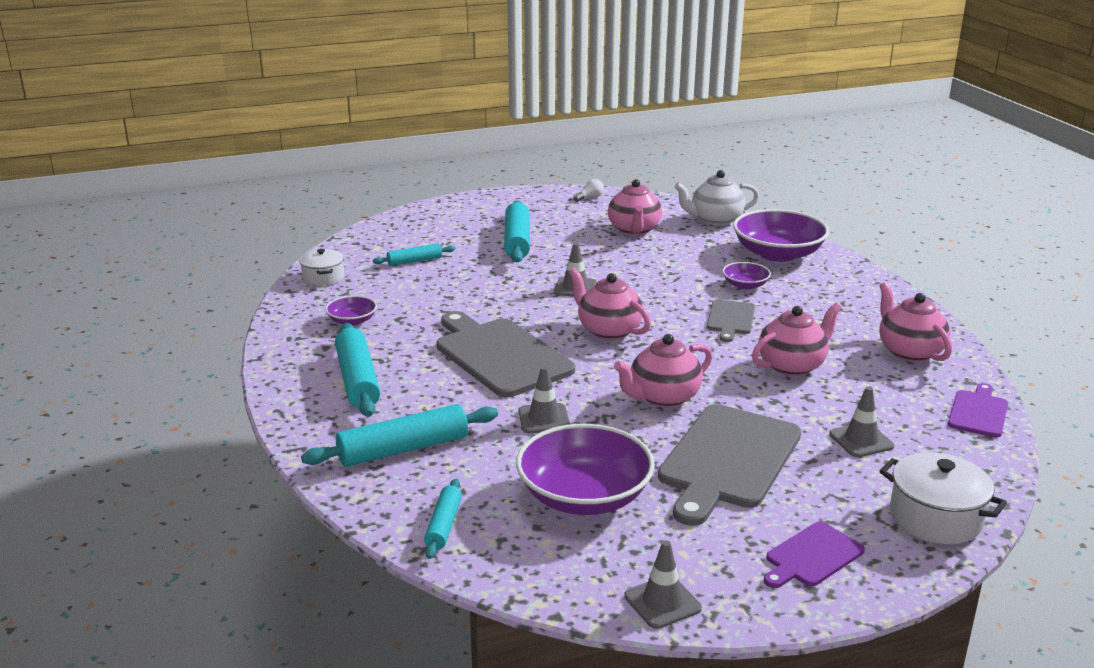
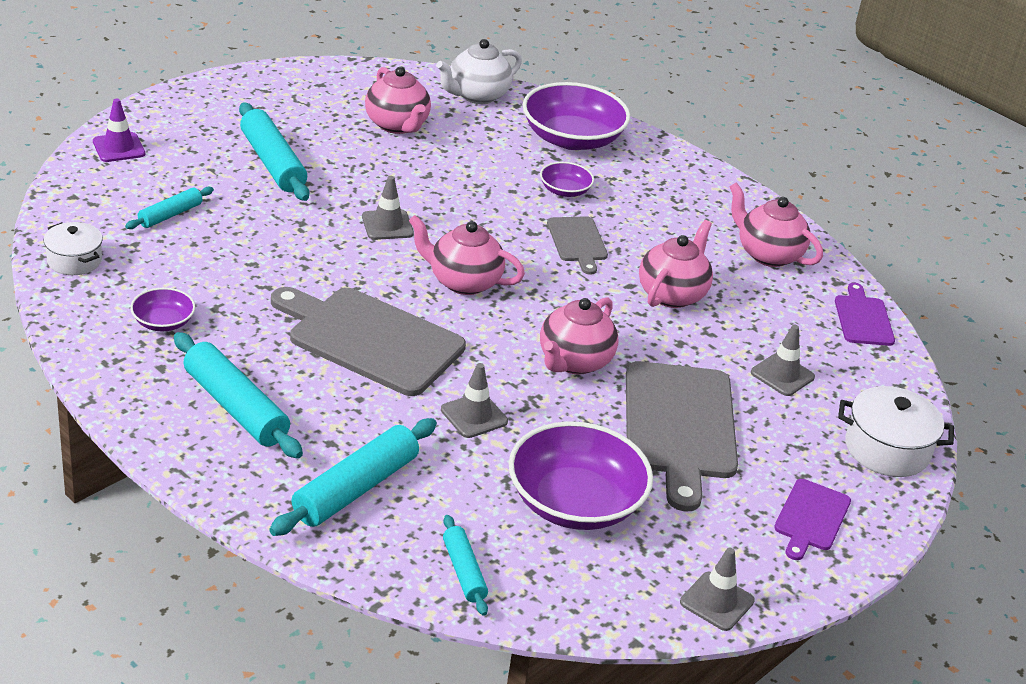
camera: 30 degrees left, 10 degrees up
white light bulb [573,179,604,202] -> none
none -> purple traffic cone [93,99,145,162]

